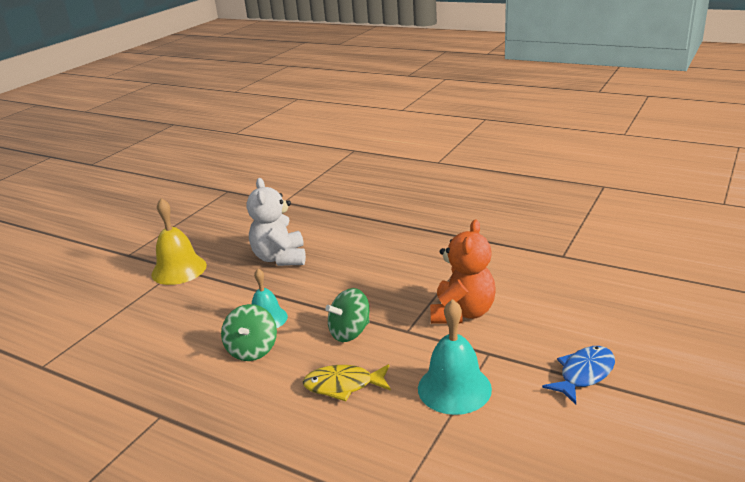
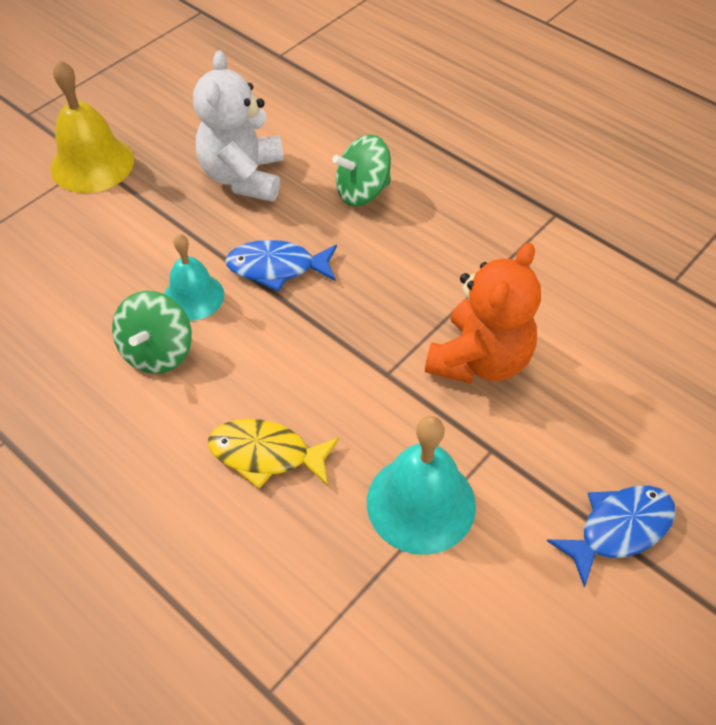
camera: 10 degrees right, 25 degrees up
green spinning top [325,288,370,342] -> green spinning top moved to [332,135,391,206]
none -> blue fish [225,240,337,292]

